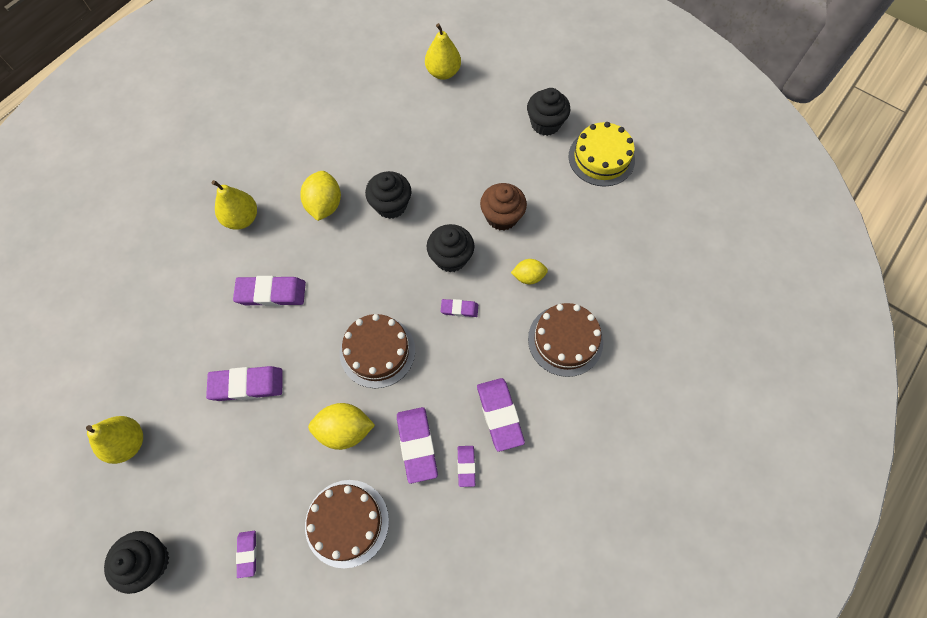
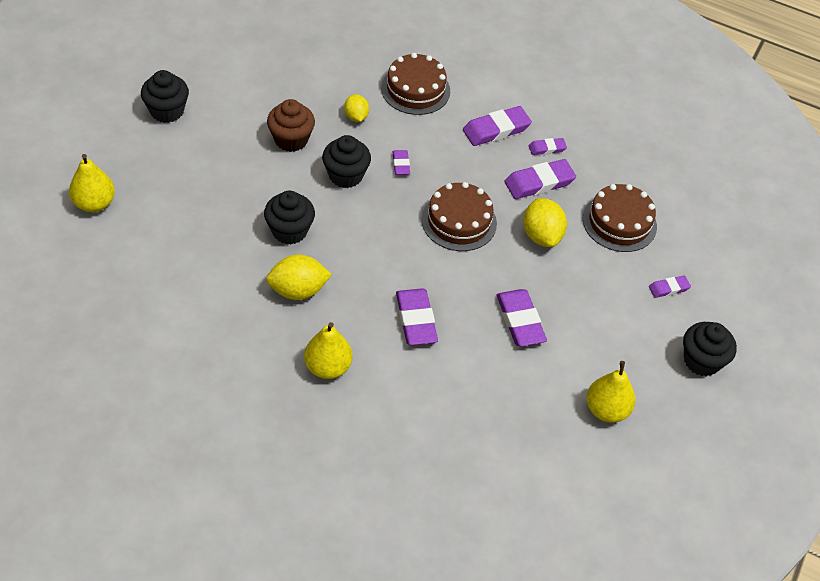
camera: 105 degrees left, 15 degrees down
yellow cake [569,122,635,186] -> none

